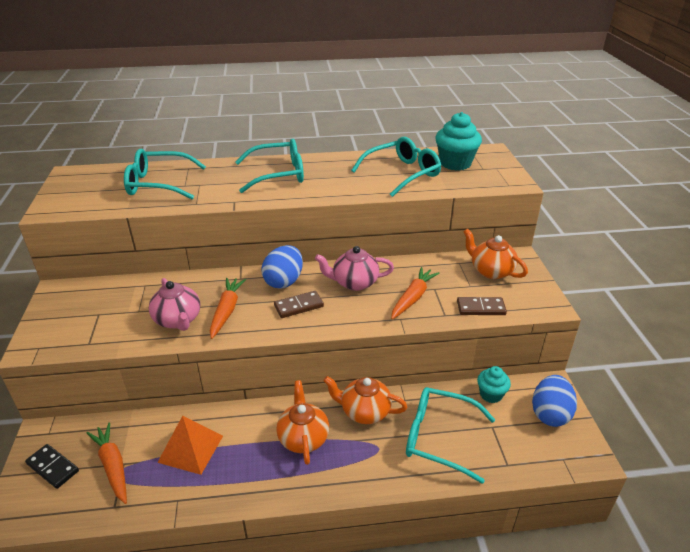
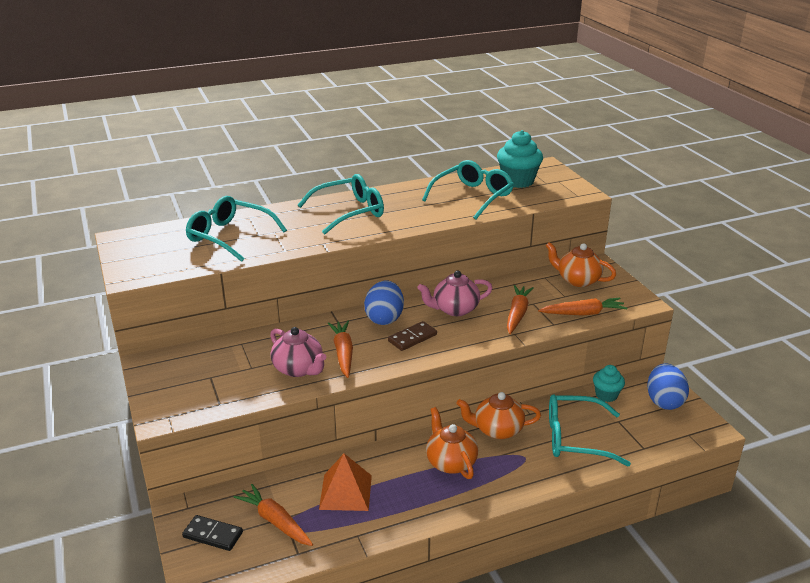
camera: 15 degrees left, 5 degrees down
turquoise glasses [124,149,206,199] -> turquoise glasses turned 45 degrees clockwise [185,196,287,262]
brown domino [457,297,507,315] -> orange carrot [538,298,627,316]

